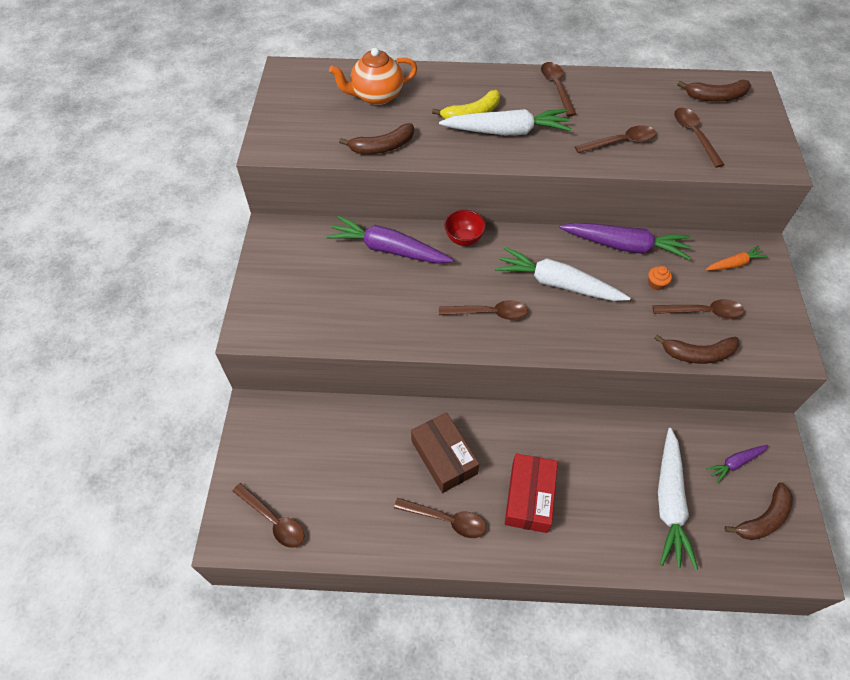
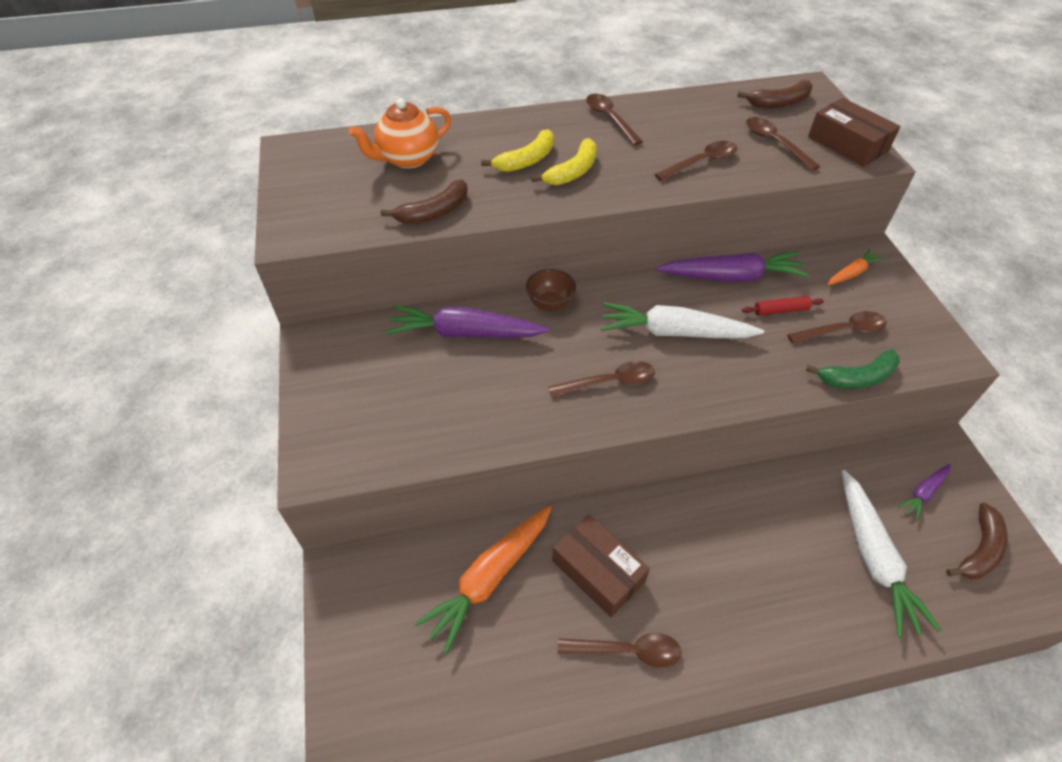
camera: 15 degrees left, 5 degrees down
brown spoon [233,483,304,548] -> none
white carrot [439,109,572,135] -> yellow banana [531,138,597,185]
red bowl [444,210,486,246] -> brown bowl [526,269,576,312]
red box [505,453,558,533] -> none
orange cupcake [648,266,672,290] -> red rolling pin [742,296,824,316]
brown banana [654,335,740,364] -> green banana [806,349,900,389]
none -> orange carrot [414,506,551,653]
none -> brown box [808,98,901,167]

